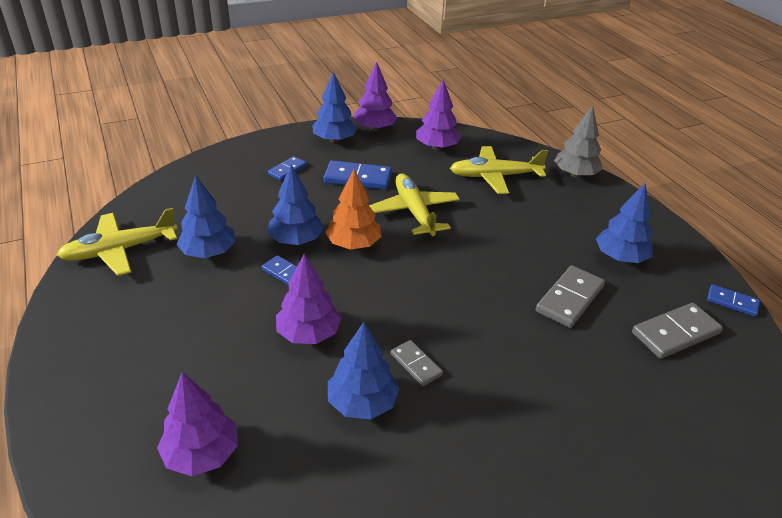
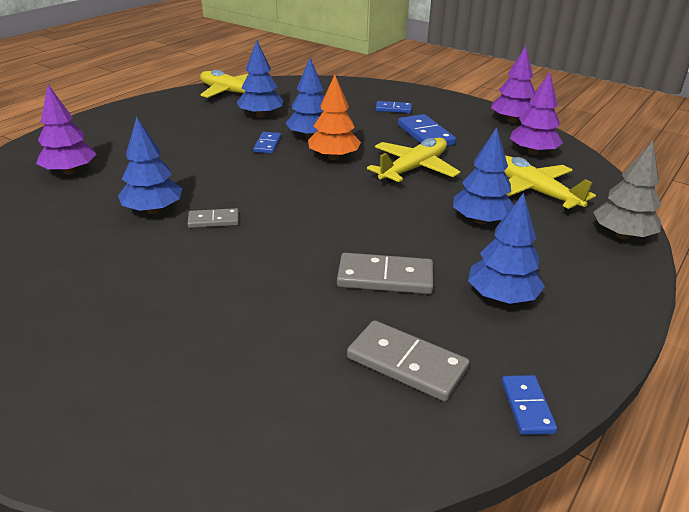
camera: 60 degrees right, 5 degrees down
purple tree [276,254,341,344] -> none
blue tree [312,71,358,143] -> blue tree moved to [453,127,514,224]
grey domino [391,340,443,386] -> grey domino turned 60 degrees clockwise [187,208,239,228]

